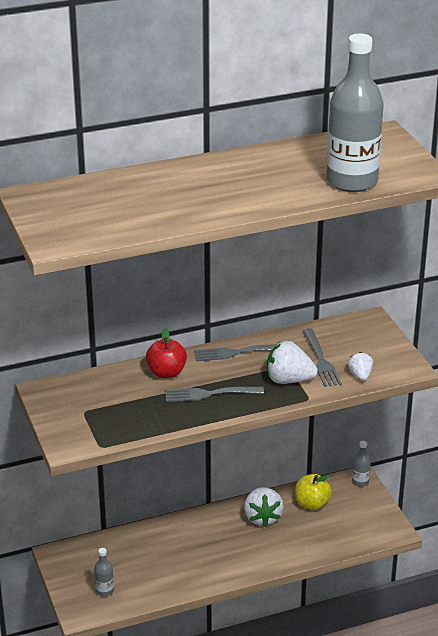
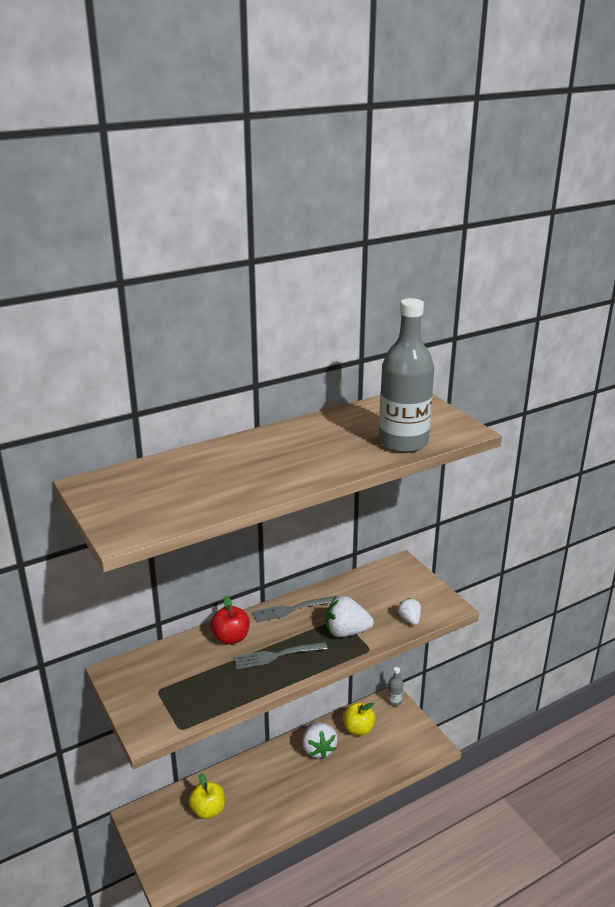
camera: 10 degrees left, 5 degrees down
grey bottle [94,548,114,597] -> none
grey fork [303,328,342,387] -> none
none -> yellow apple [189,773,225,819]

